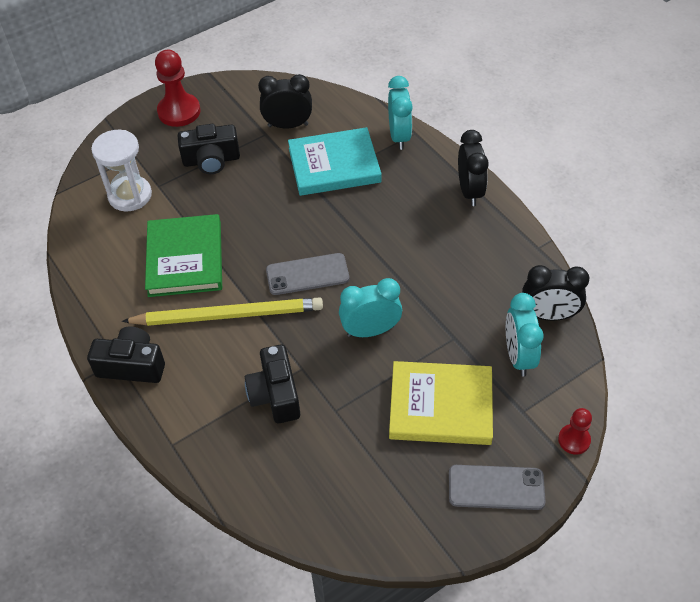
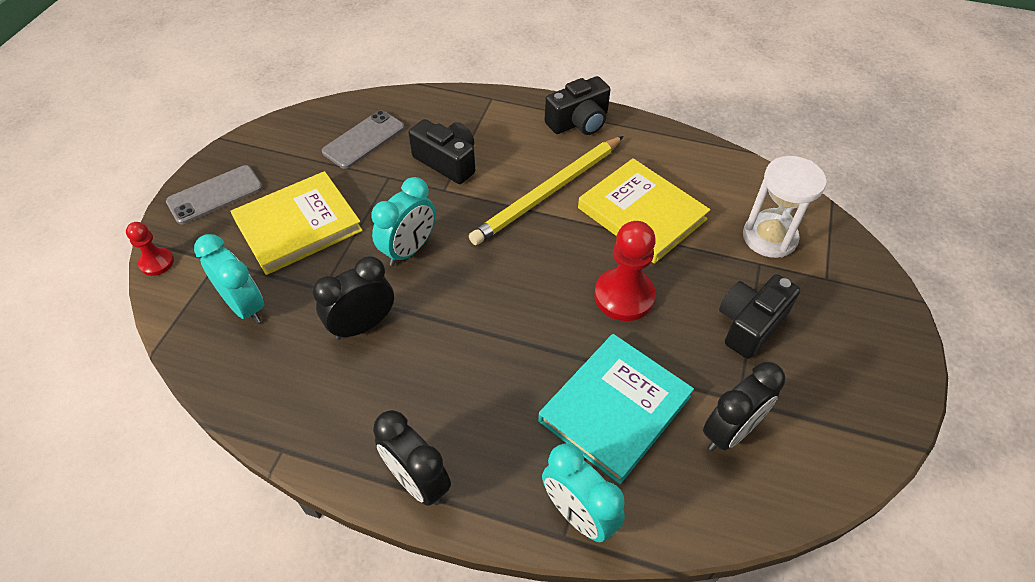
camera: 140 degrees right, 0 degrees up
green book [145,214,222,297] -> yellow book [578,158,710,264]
red pawn [155,50,200,127] -> red pawn moved to [594,221,656,321]
grey phone [266,253,349,295] -> grey phone moved to [322,110,405,169]
black clock [522,265,589,321] -> black clock moved to [312,256,394,340]

